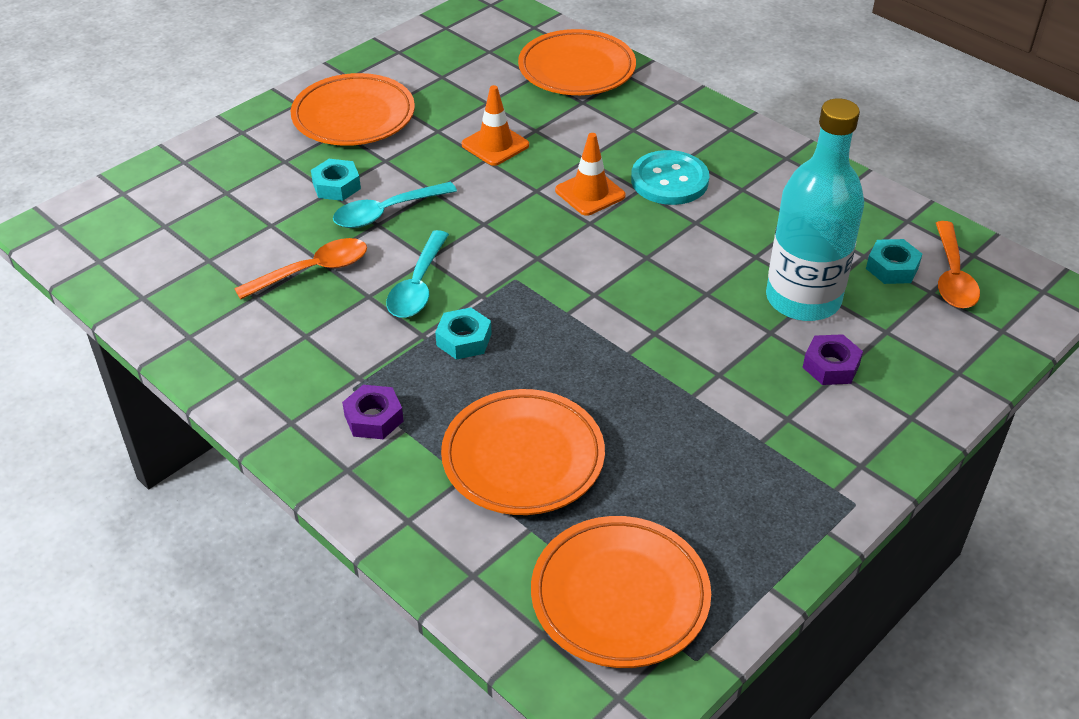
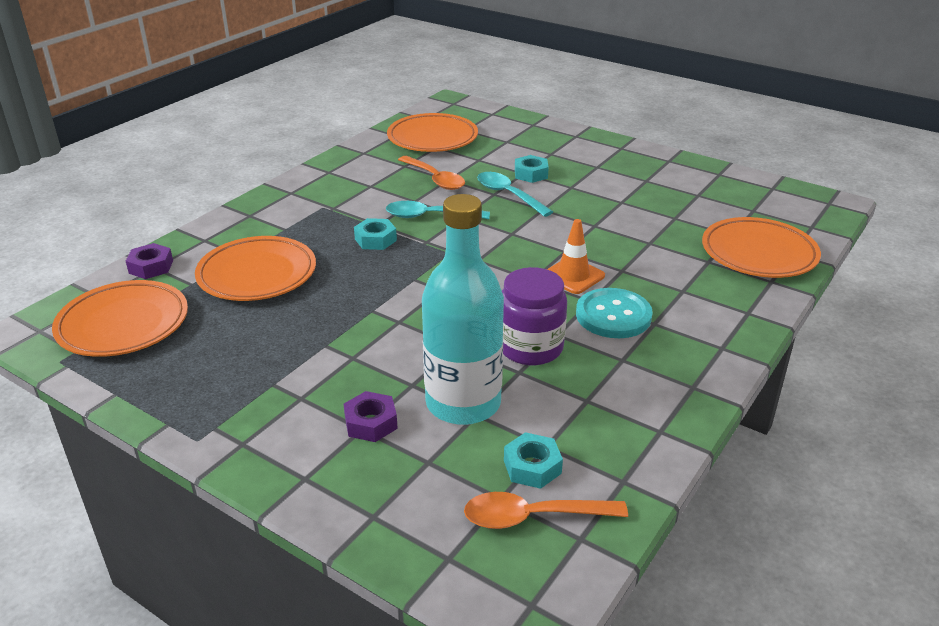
camera: 80 degrees right, 10 degrees down
orange plate [291,73,415,146] -> orange plate moved to [387,113,478,152]
purple nut [342,385,404,439] -> purple nut moved to [126,243,173,279]
orange traffic cone [462,85,529,166] -> none
none -> purple jar [502,267,567,365]

